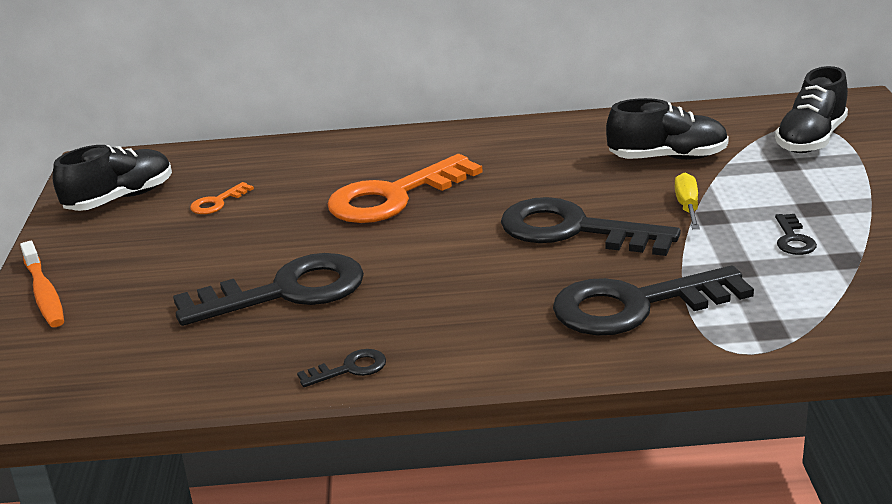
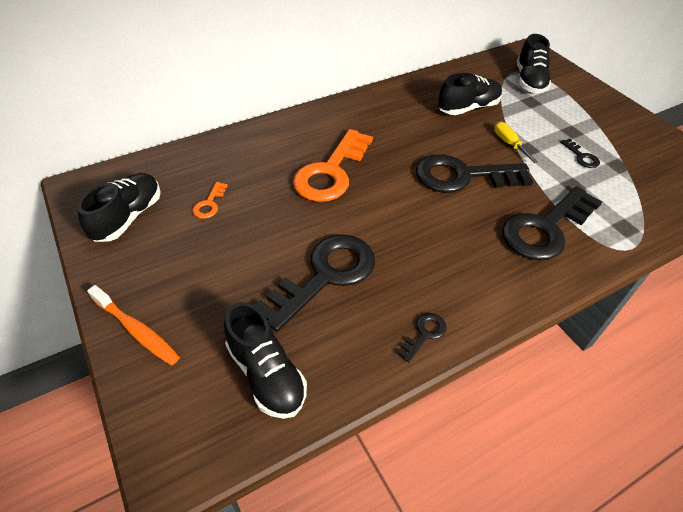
camera: 30 degrees left, 20 degrees up
none -> black shoe [224,302,307,419]

